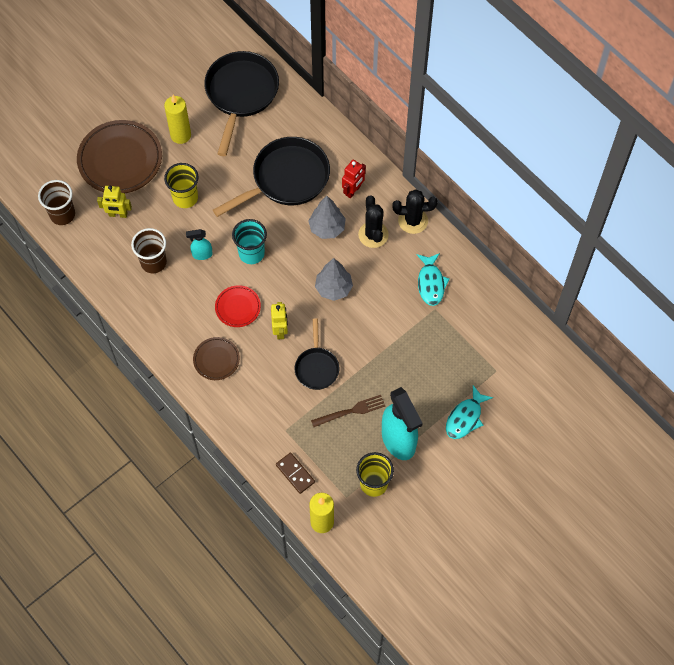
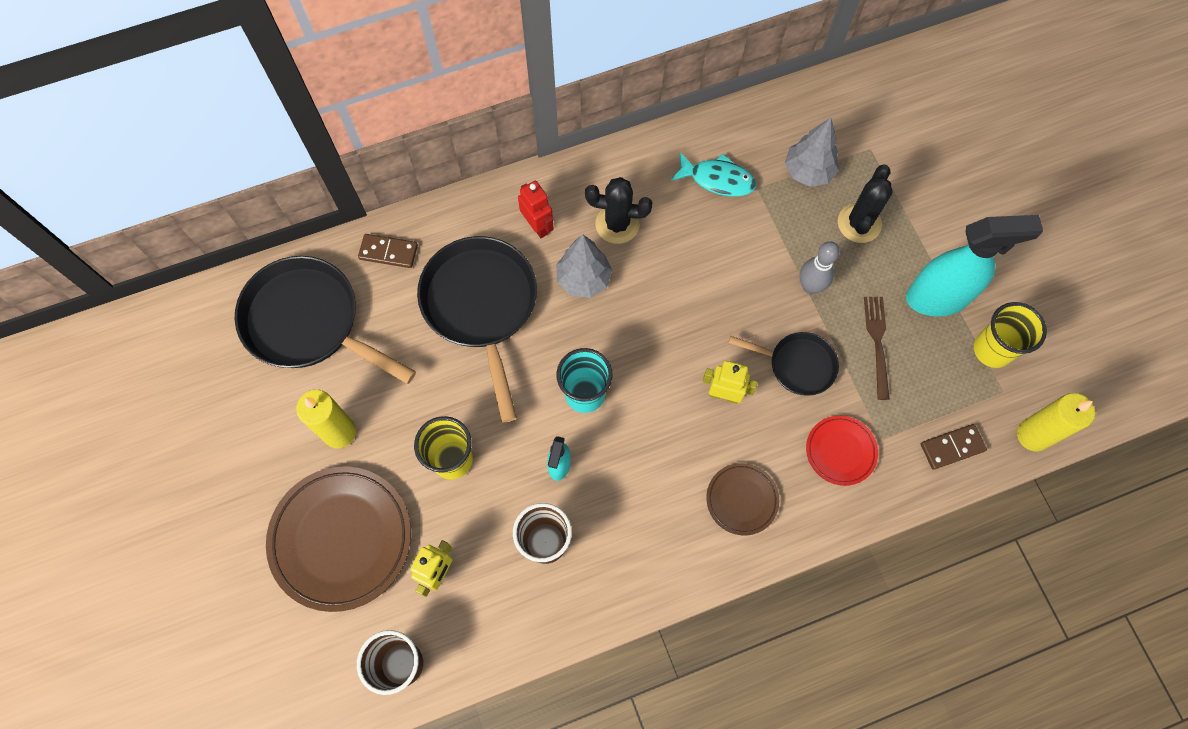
camera: 70 degrees left, 5 degrees up
red plate [215,285,261,327] -> red plate moved to [806,416,878,486]
grey tree [315,258,353,301] -> grey tree moved to [785,118,839,187]
black cactus [392,189,438,234] -> black cactus moved to [838,165,893,243]
turquoise fish [446,385,493,439] -> none
none -> brown domino [358,234,418,268]
none -> grey bowling pin [800,241,840,294]

